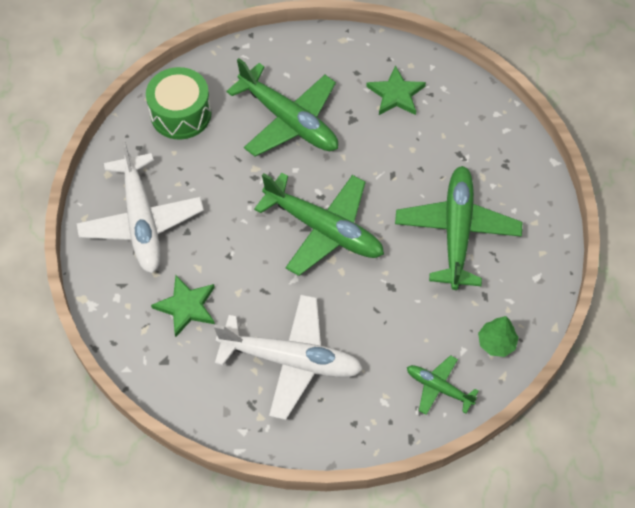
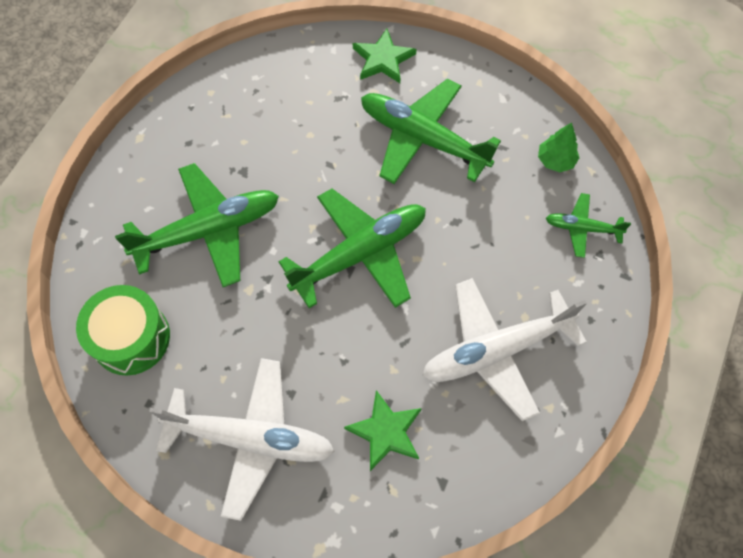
camera: 65 degrees left, 5 degrees up
white plane [214,295,363,420] -> white plane turned 150 degrees counterclockwise [422,278,587,421]
green star [366,65,426,115] -> green star moved to [353,29,417,83]
green plane [407,355,479,415] -> green plane turned 45 degrees clockwise [546,193,631,258]

